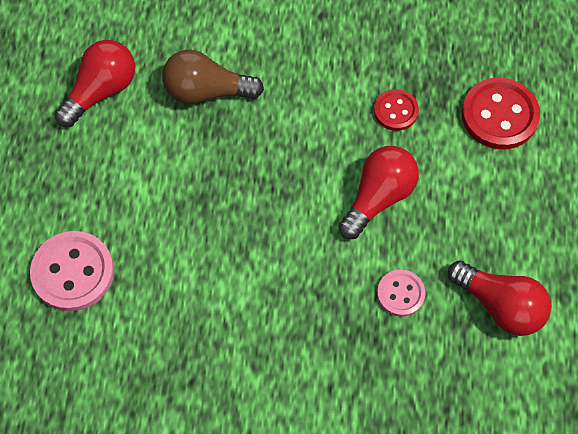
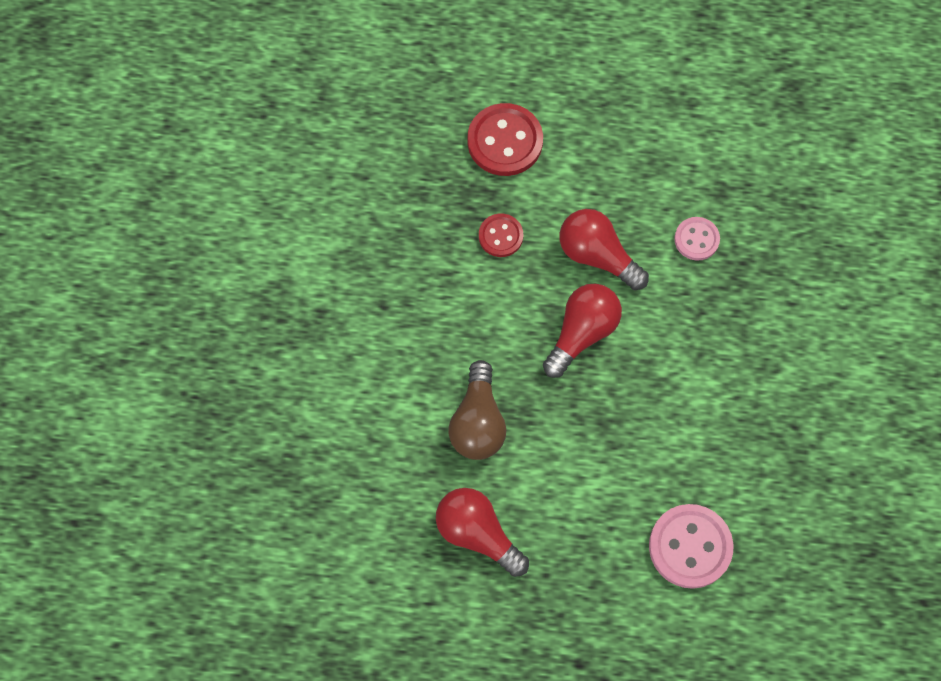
camera: 90 degrees left, 5 degrees up
red light bulb [448,260,551,336] -> red light bulb moved to [543,284,622,378]

